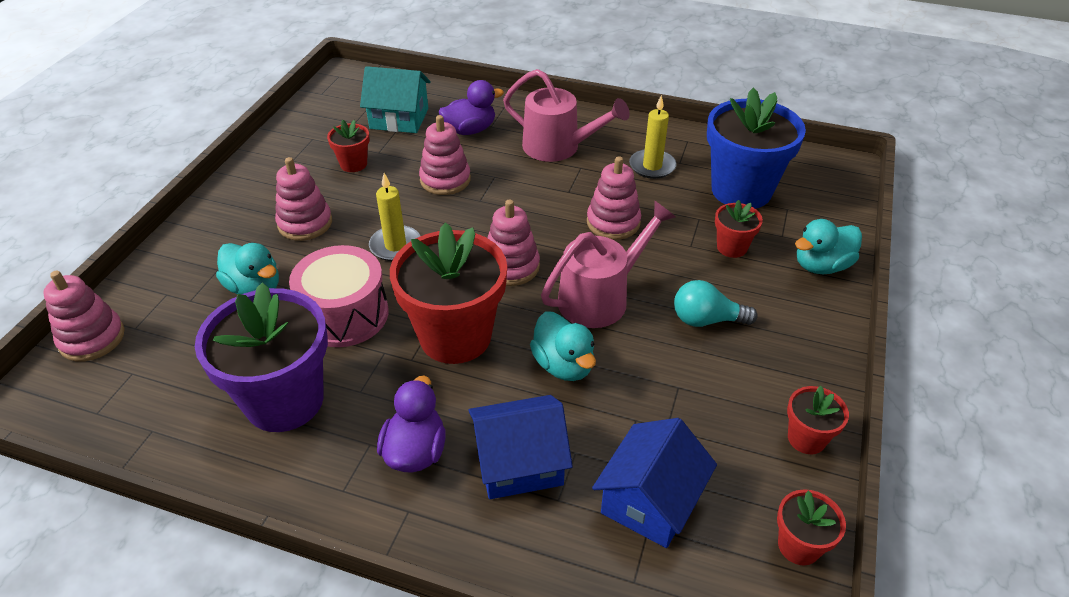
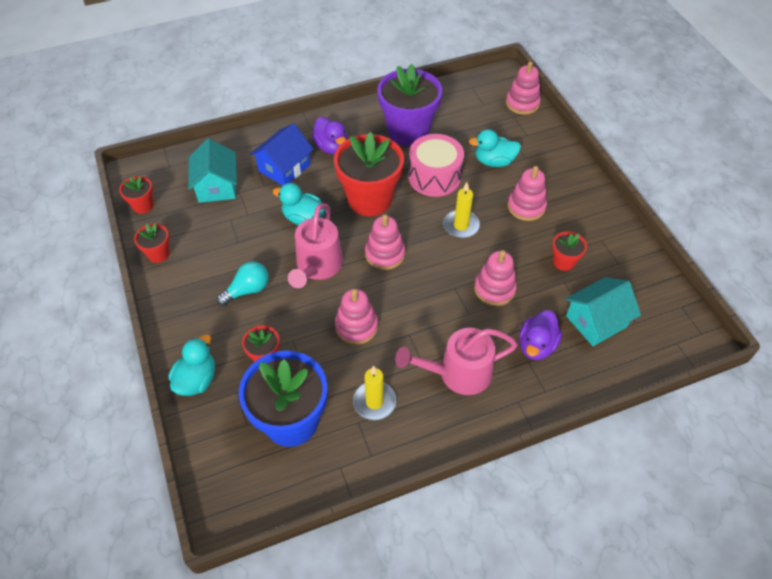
camera: 140 degrees right, 10 degrees up
blue house [592,418,717,548] -> turquoise house [188,139,237,203]

